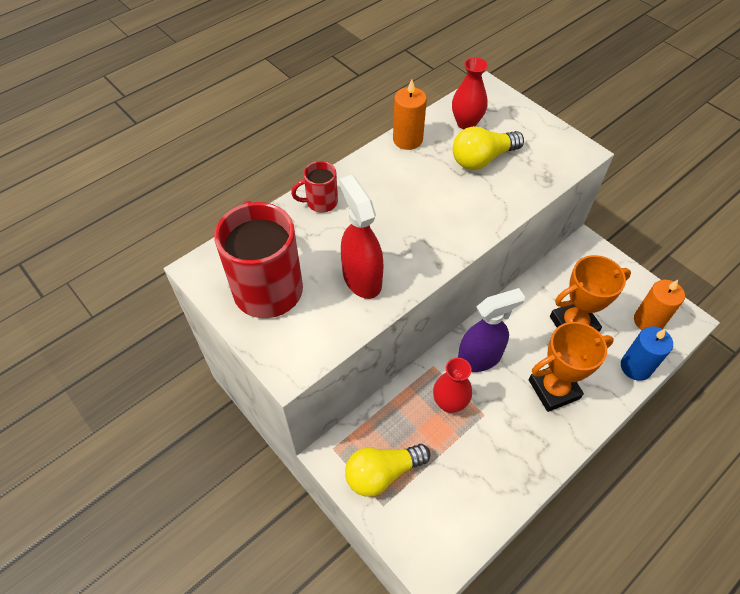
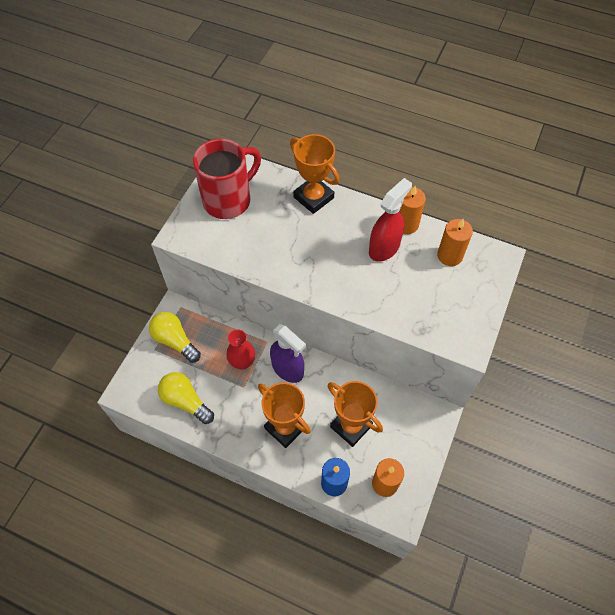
camera: 65 degrees right, 5 degrees up
red mug [291,161,338,213] -> orange trophy [290,134,339,214]
red spray bottle [340,175,383,299] -> red spray bottle moved to [369,178,412,262]
red vase [452,57,488,129] -> orange candle [437,219,473,266]
yellow light bulb [453,126,524,170] -> yellow light bulb moved to [158,372,214,424]

